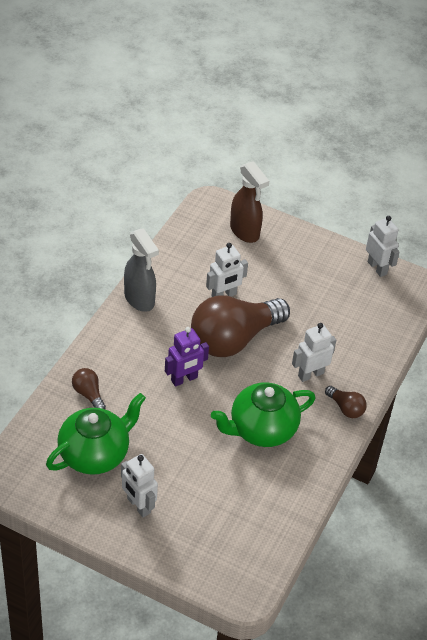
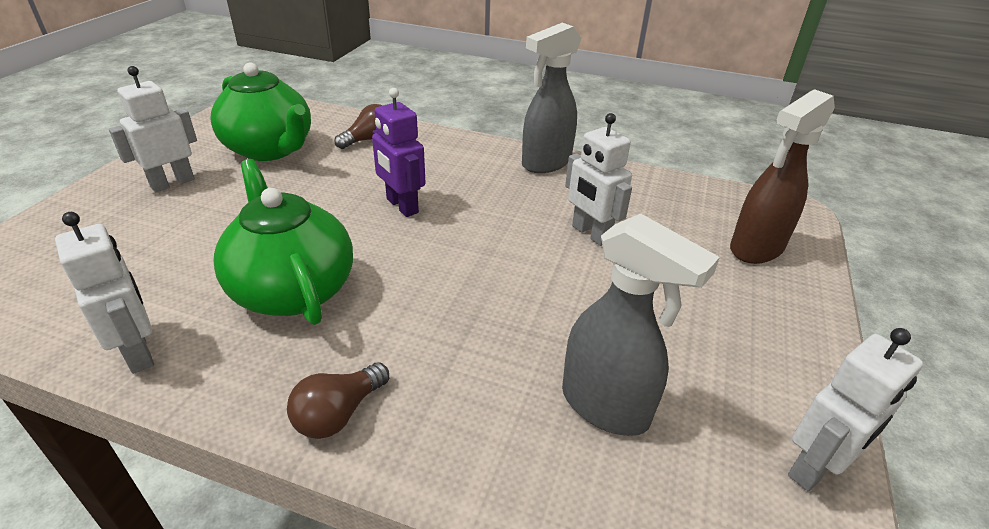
camera: 85 degrees right, 10 degrees down
brown light bulb [191,295,290,357] -> none
white robot [292,323,336,382] -> white robot moved to [55,212,154,374]
none -> grey spray bottle [562,213,720,436]

